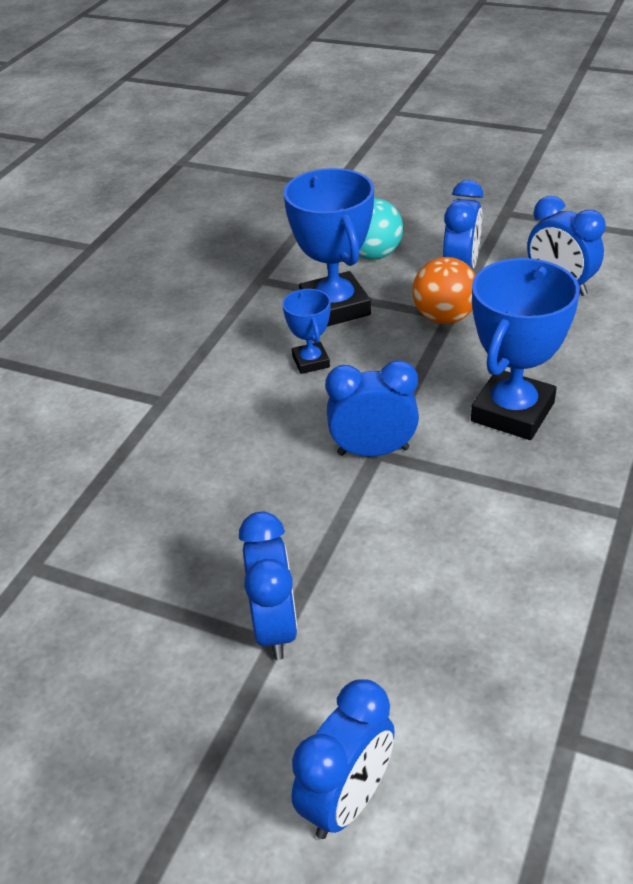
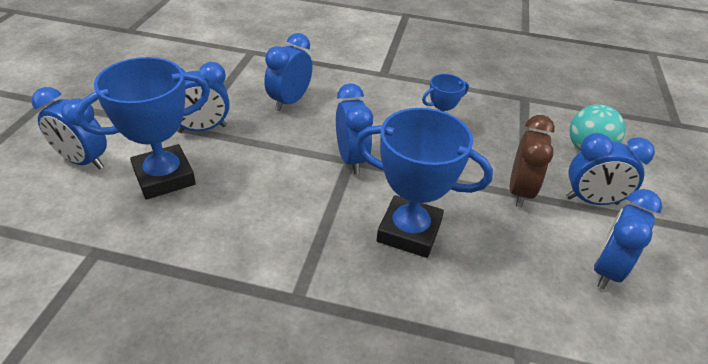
camera: 75 degrees right, 0 degrees up
blue trophy [284,168,374,326] -> blue trophy moved to [75,57,210,200]
orange ball [412,257,476,324] -> brown clock [510,115,555,208]
none -> blue clock [264,33,312,111]

